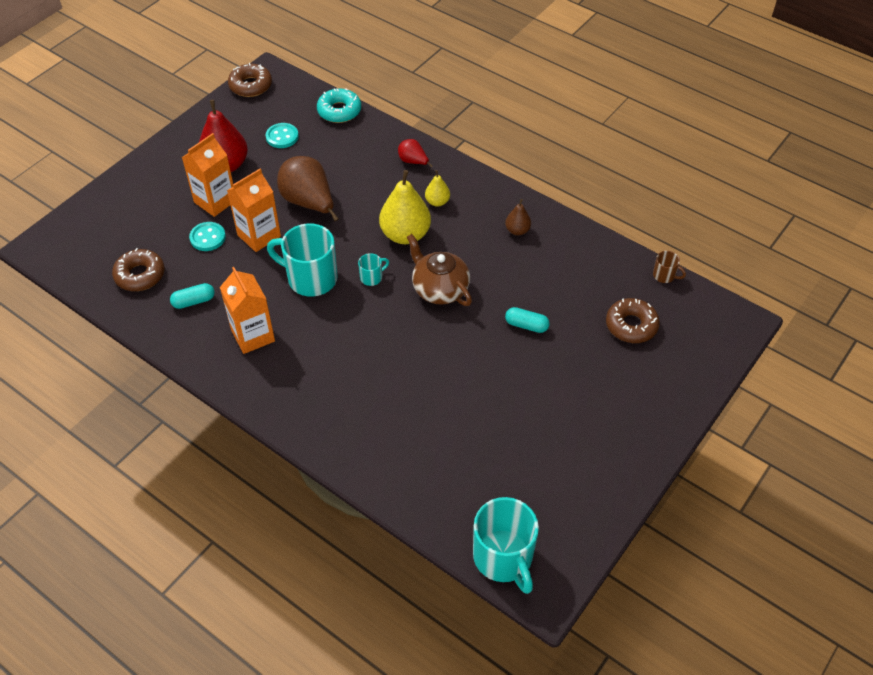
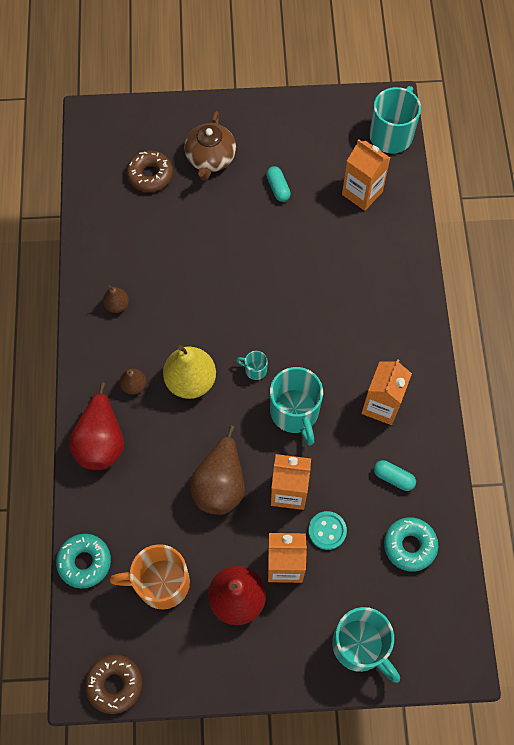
camera: 130 degrees left, 15 degrees up
brown donut [112,248,165,291] -> turquoise donut [384,517,438,571]
turquoise button [266,123,299,148] -> orange mug [110,544,190,609]
red pear [398,139,433,168] -> red pear [69,382,124,470], size x1.98
brown teapot [407,234,472,306] -> brown teapot moved to [184,111,236,181]
yellow pear [425,170,450,207] -> brown pear [120,369,146,395]
turquoise capsule [505,307,550,333] -> turquoise capsule moved to [266,166,291,202]
brown mug [653,251,686,283] -> none
none -> turquoise mug [332,607,400,683]
none -> orange carton [342,139,390,211]

